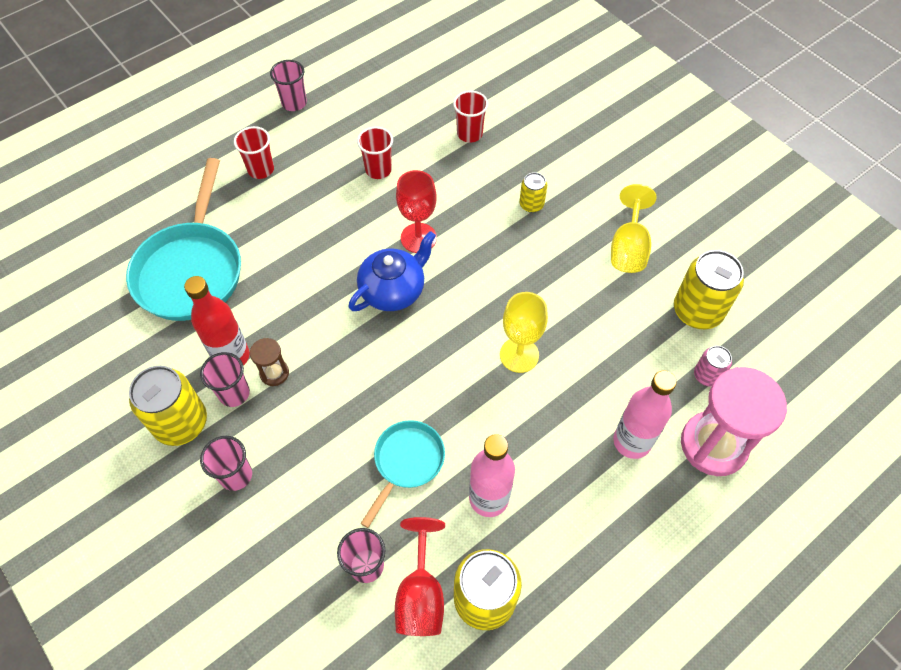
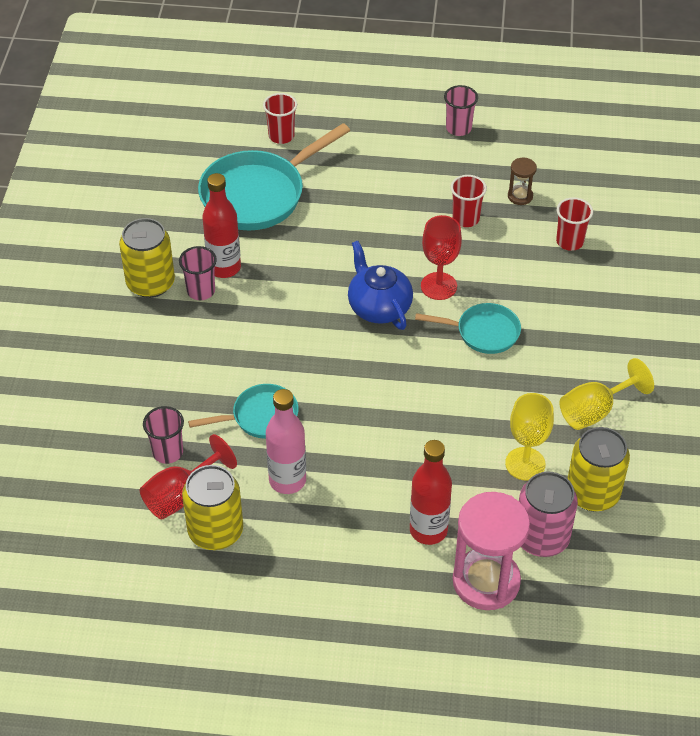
camera: 45 degrees right, 10 degrees down
pink cup [200,436,252,491] -> none
red cup [234,126,274,179] -> red cup moved to [263,93,297,144]
brown hourglass [250,338,289,386] -> brown hourglass moved to [508,158,537,205]
blue teapot [349,231,436,311] -> blue teapot turned 120 degrees counterclockwise [348,241,413,330]
yellow goblet [500,292,548,373] -> yellow goblet moved to [505,393,554,481]
yellow can [519,172,547,213] -> none
pink bottle [613,370,677,459] -> red bottle [410,440,452,545]
pink can [694,346,732,386] -> pink can [519,472,578,557], size x1.90
none -> turquoise pan [415,303,521,354]

